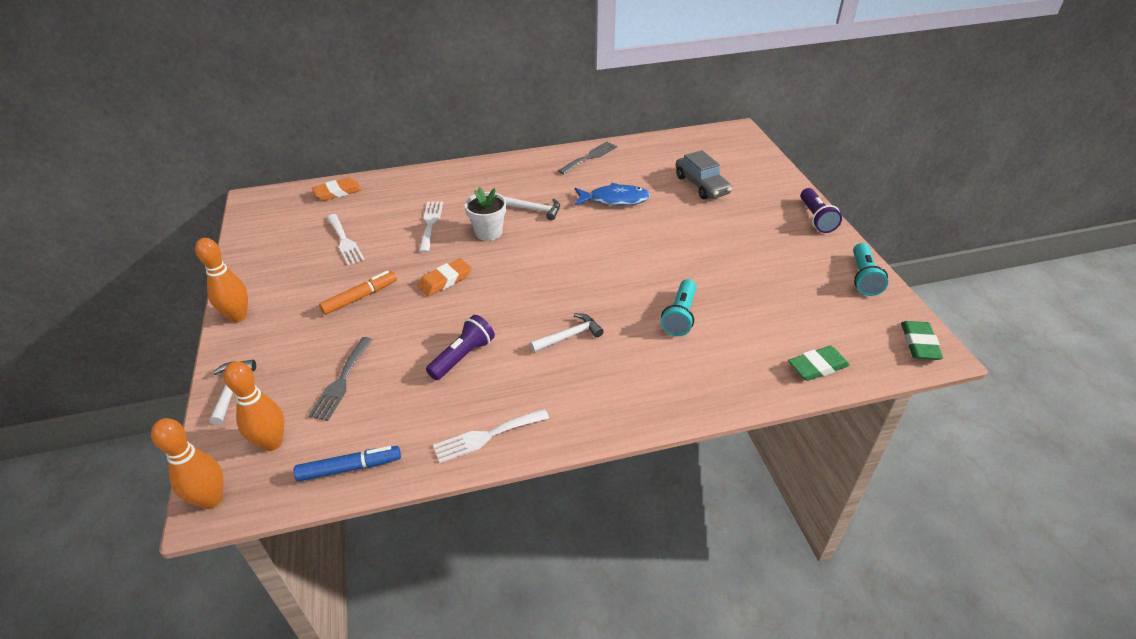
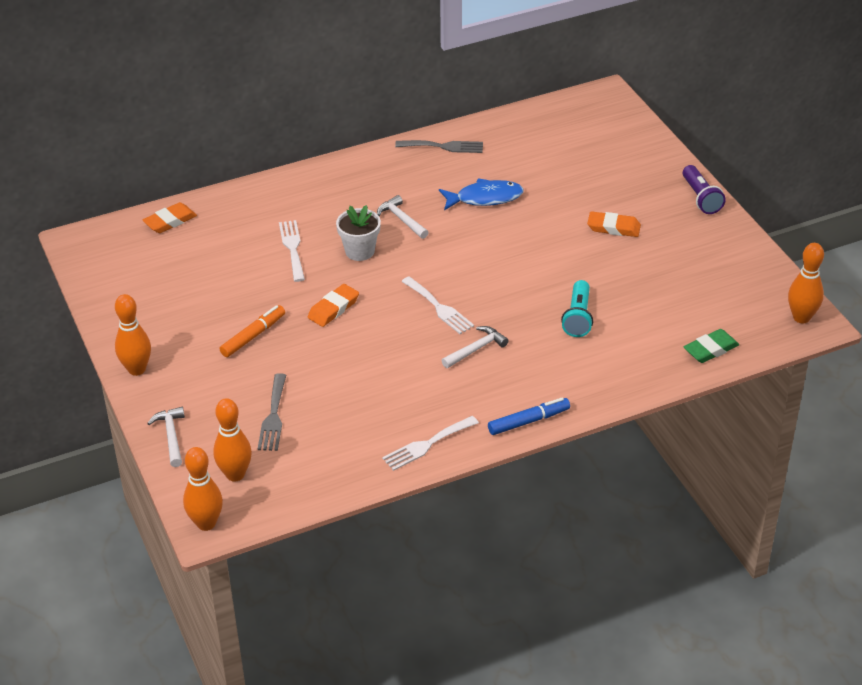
camera: 10 degrees left, 0 degrees up
blue marker [294,446,401,481] -> blue marker moved to [488,397,570,435]
white fork [326,214,365,265] -> white fork moved to [401,276,474,334]
purple flashlight [426,315,495,380] -> none
white hammer [504,197,560,220] -> white hammer turned 135 degrees counterclockwise [377,195,429,239]
grey fork [558,142,617,174] -> grey fork turned 60 degrees clockwise [395,140,483,153]
grey car [675,150,732,199] -> none
turquoise flashlight [853,243,888,296] -> none
green eraser [901,321,943,360] -> orange bowling pin [788,243,824,324]
none -> orange eraser [587,211,641,237]

